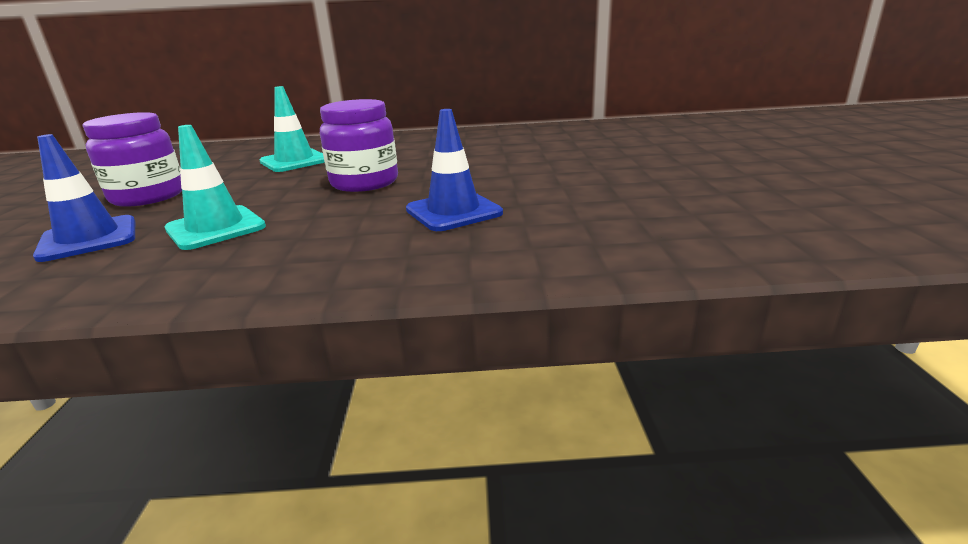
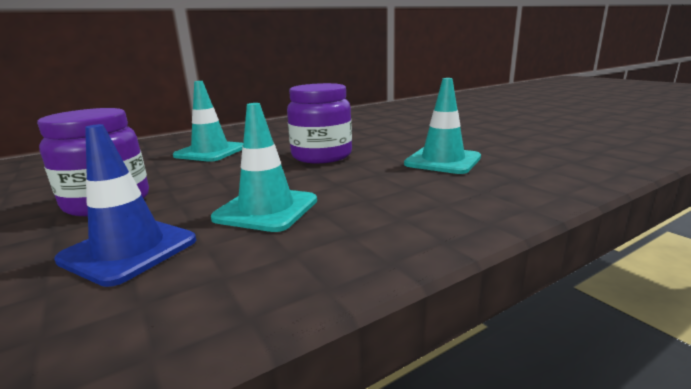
camera: 30 degrees left, 5 degrees down
blue traffic cone [406,109,503,231] -> turquoise traffic cone [404,78,481,174]

